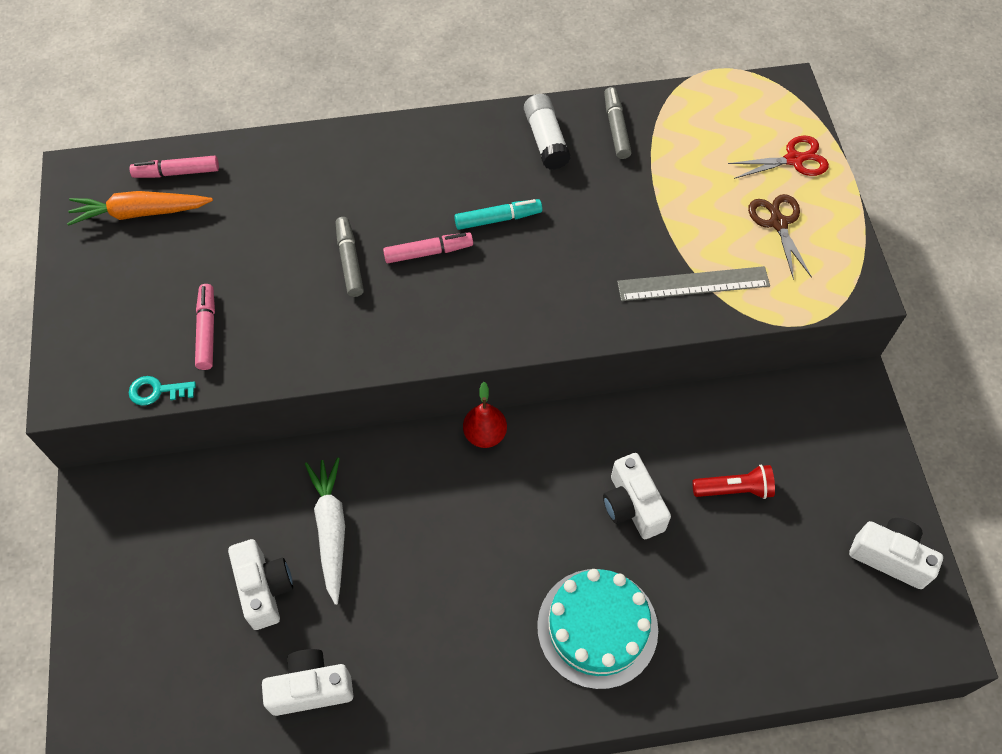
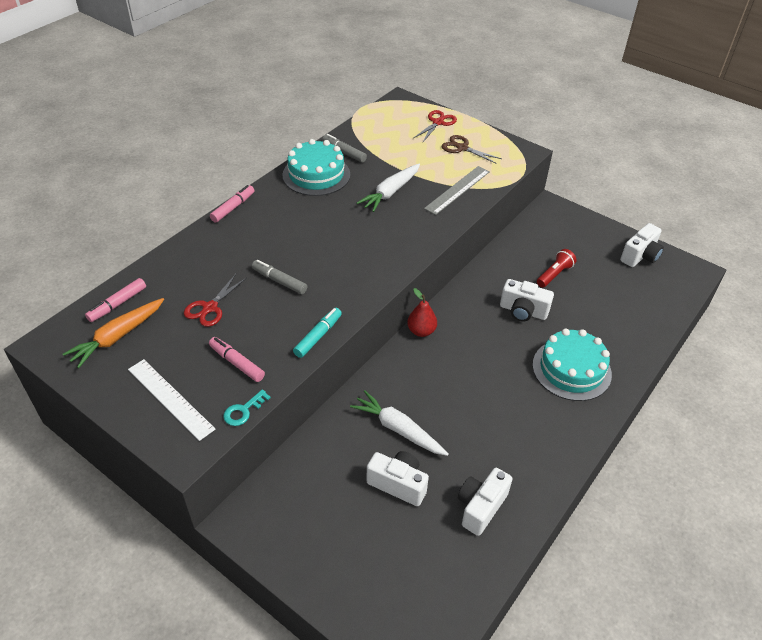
camera: 45 degrees left, 15 degrees down
pink marker [383,233,473,263] -> pink marker moved to [210,185,255,223]
turquoise marker [454,199,542,230] -> turquoise marker moved to [293,308,342,358]
white glue stick [524,94,571,170] -> turquoise cake [282,139,350,196]
white camera [849,518,943,589] -> white camera turned 150 degrees clockwise [620,223,664,267]
none -> white ruler [128,359,216,441]
none -> red scissors [184,274,246,327]
none -> white carrot [357,164,420,212]

